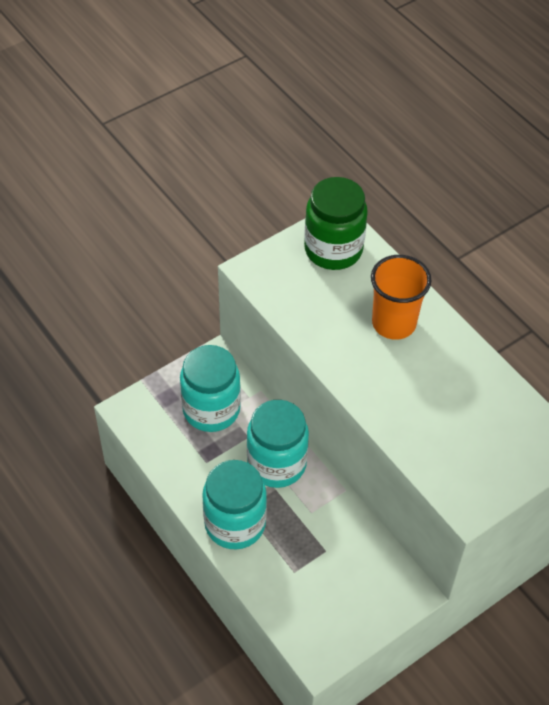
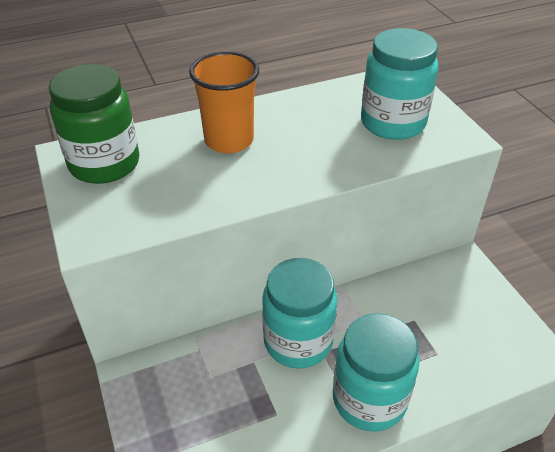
camera: 75 degrees left, 10 degrees down
turquoise jar [180,345,241,432] -> turquoise jar moved to [361,28,438,140]

